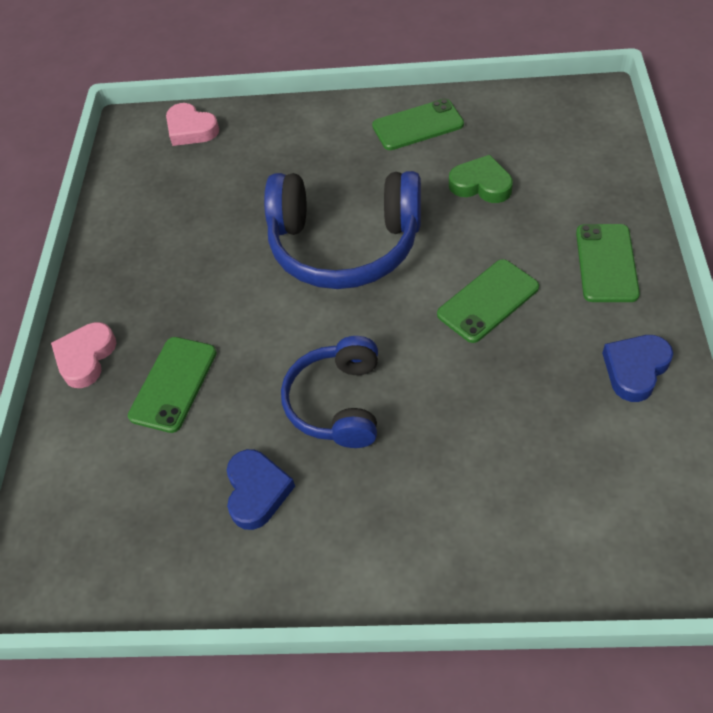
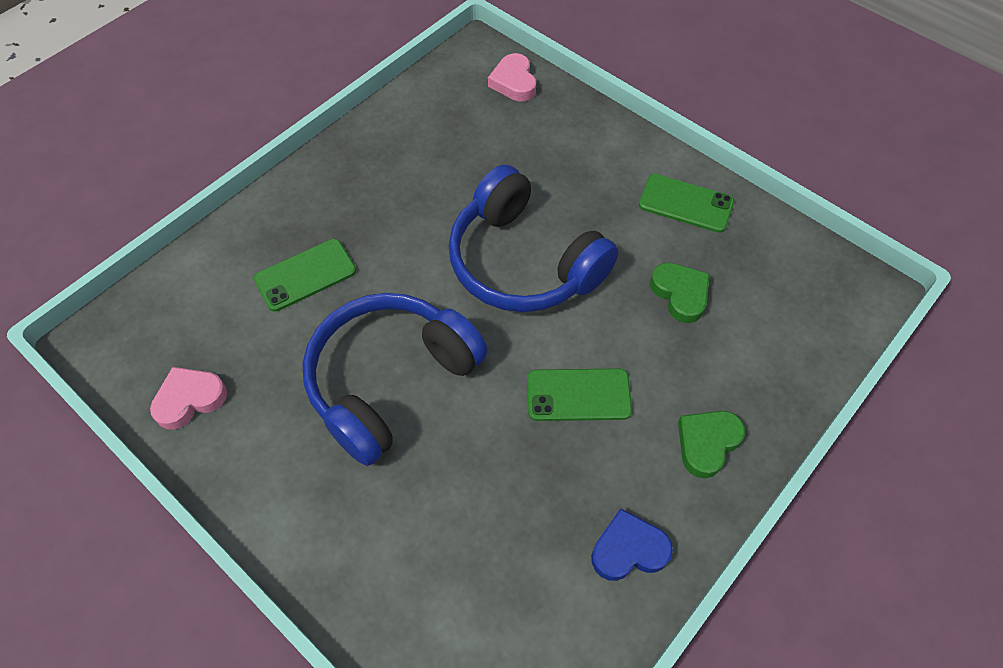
camera: 35 degrees right, 5 degrees up
pink heart [51,322,116,388] -> pink heart moved to [150,367,227,430]
blue heart [227,449,295,530] -> none
blue headphones [281,336,378,448] -> blue headphones [302,293,488,466], size x1.60
green phone [576,224,640,302] -> green heart [678,411,745,478]

